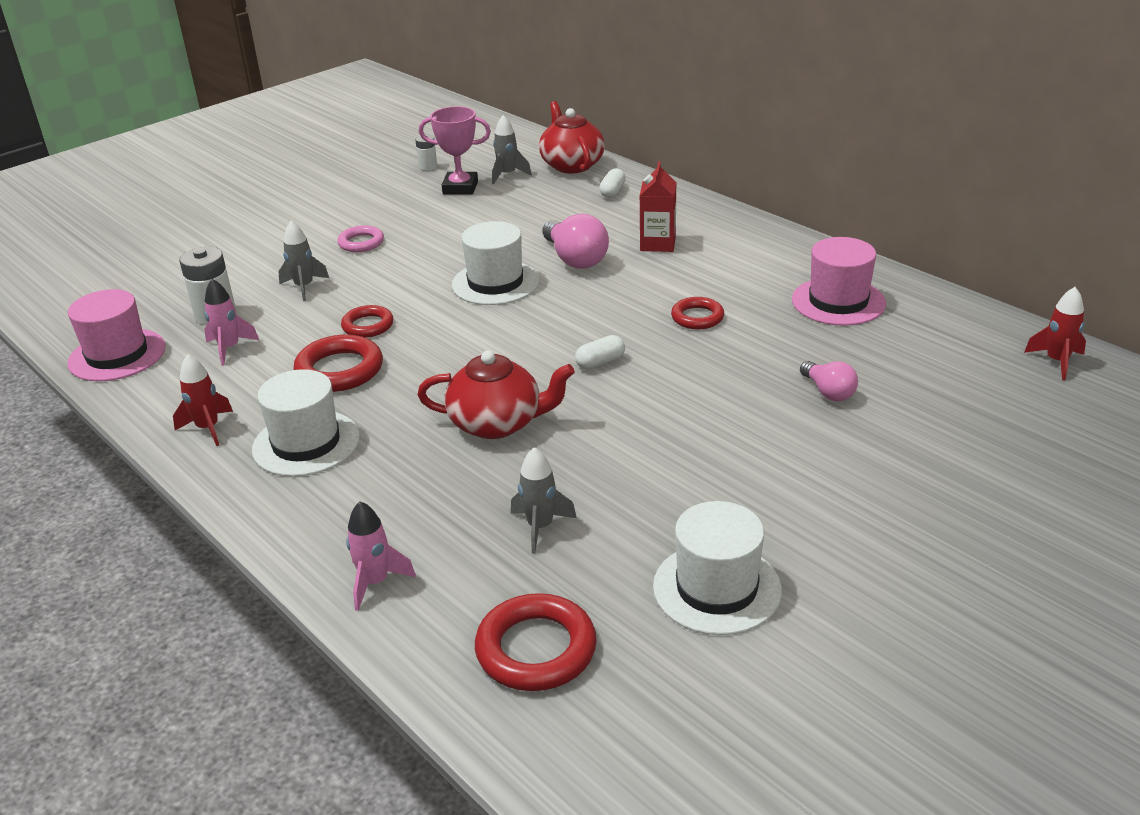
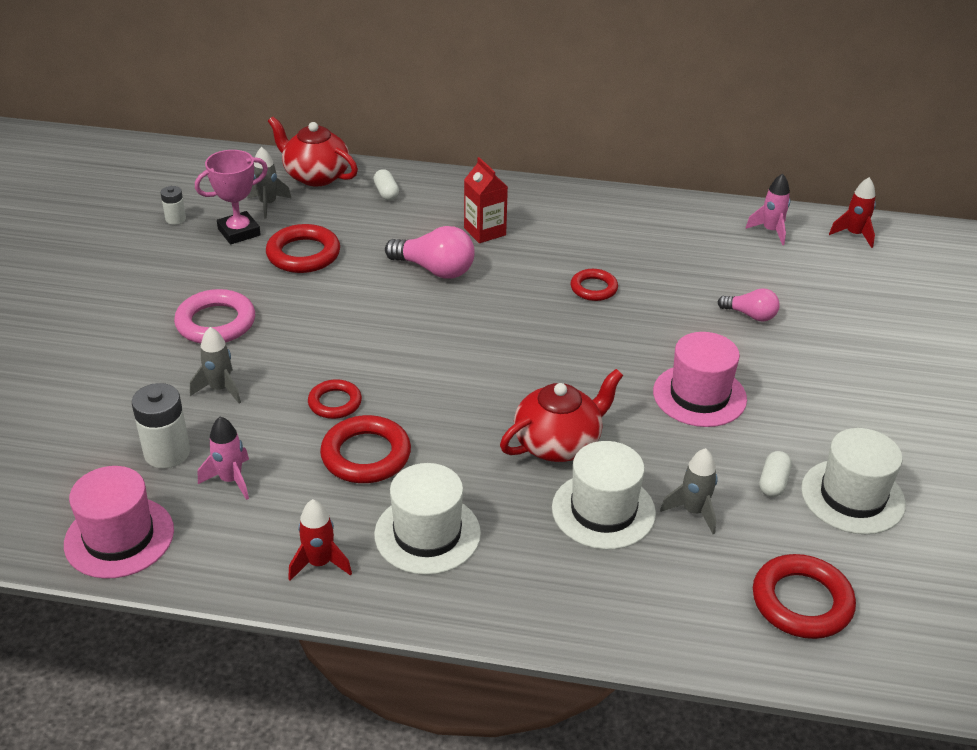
camera: 40 degrees left, 5 degrees up
pink ring [337,225,384,252] -> pink ring [174,289,255,344], size x1.60
pink rocket [346,501,416,611] -> pink rocket moved to [745,173,790,245]
white hat [452,221,539,305] -> white hat moved to [552,441,656,549]
white capsule [575,335,625,370] -> white capsule moved to [759,451,792,497]
pink hat [792,237,886,326] -> pink hat moved to [653,332,747,427]
none -> red ring [266,224,340,273]

